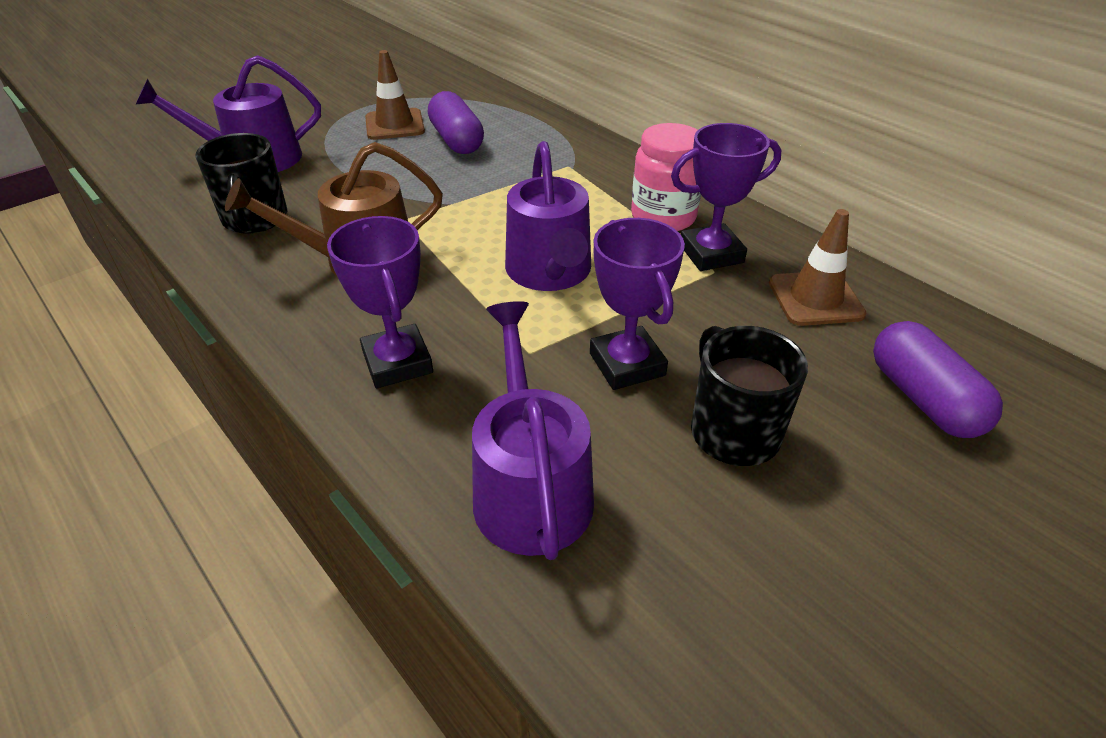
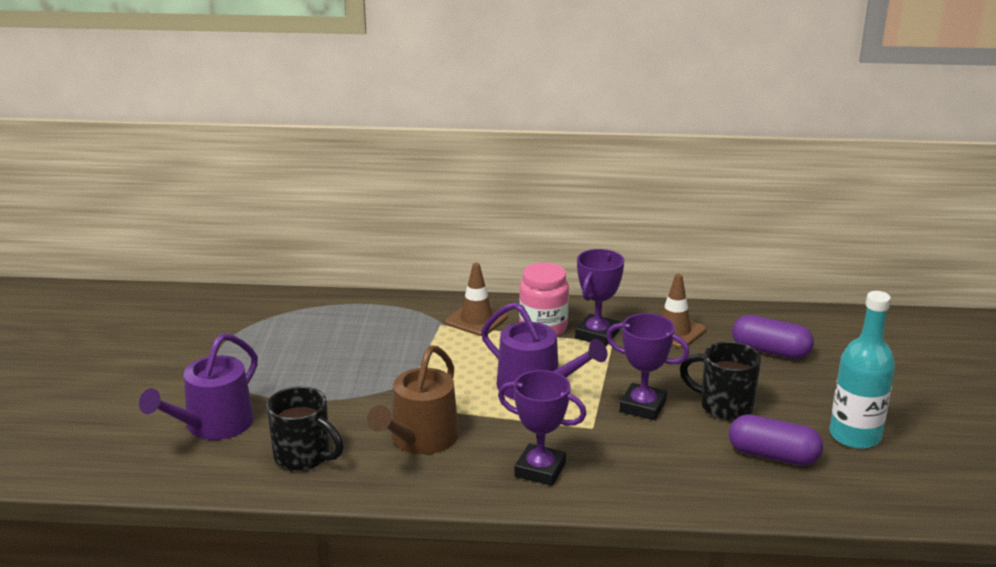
camera: 45 degrees left, 15 degrees down
brown traffic cone [365,50,425,140] -> brown traffic cone moved to [446,263,508,336]
purple capsule [428,91,484,154] -> purple capsule moved to [729,414,823,466]
purple watering can [472,301,594,560] -> none
none -> turquoise bottle [829,291,895,449]

